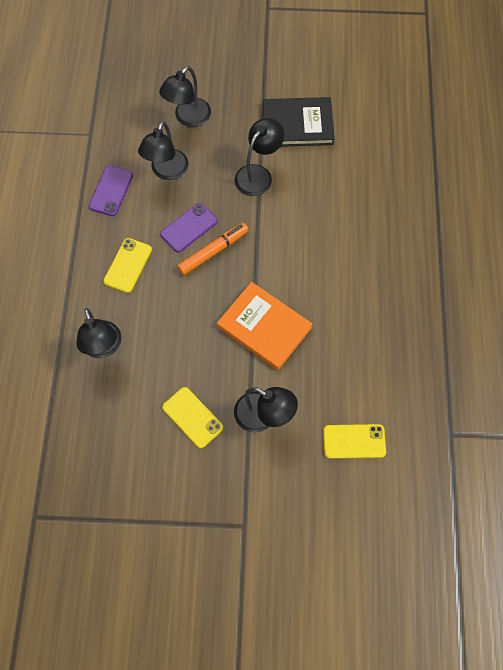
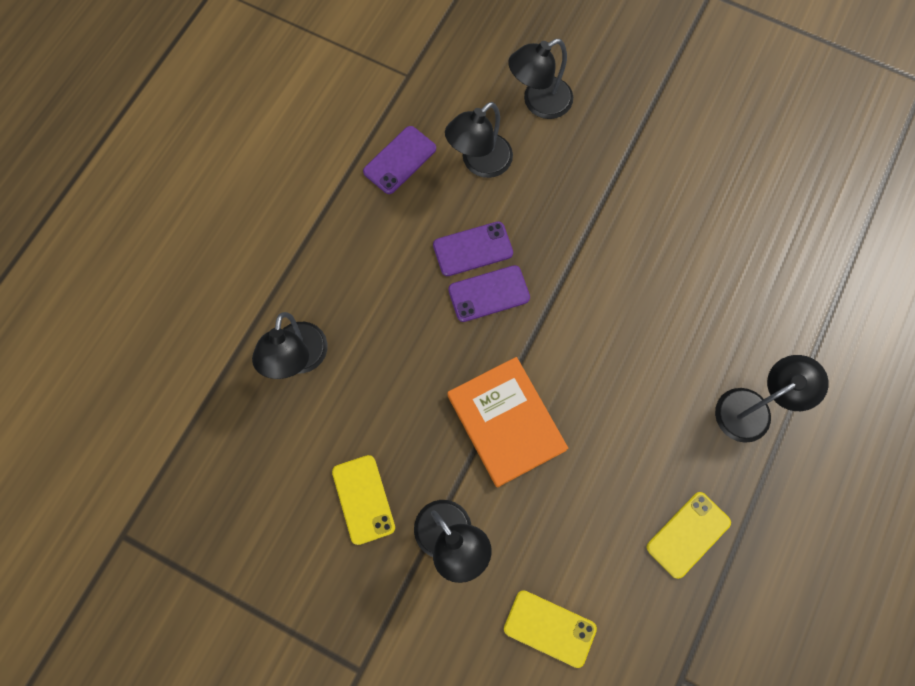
camera: 25 degrees right, 5 degrees up
yellow phone [103,238,152,293] -> yellow phone moved to [647,492,731,579]
orange marker [177,223,249,275] -> purple phone [448,265,530,322]
black lamp [235,118,284,196] -> black lamp moved to [715,355,829,443]
black book [263,97,335,147] -> none

